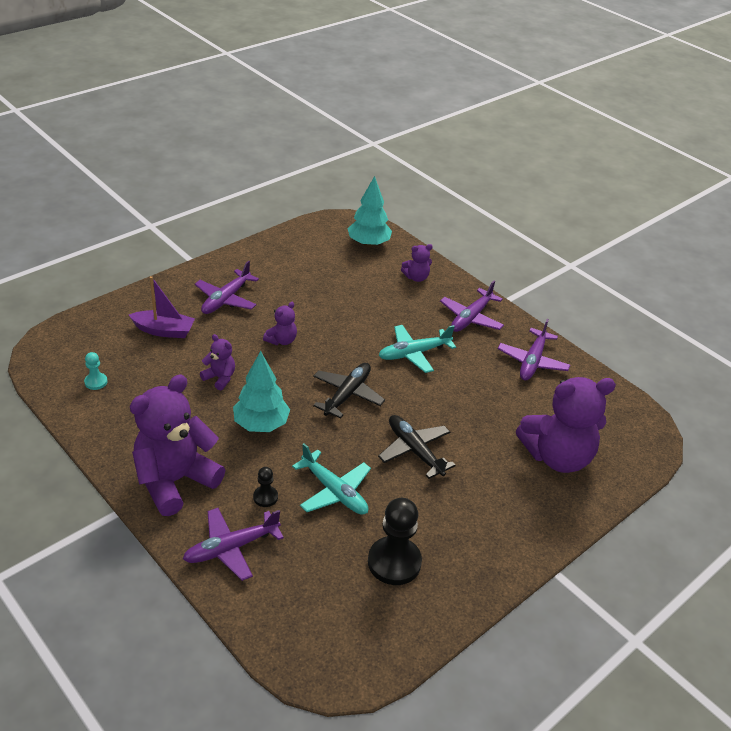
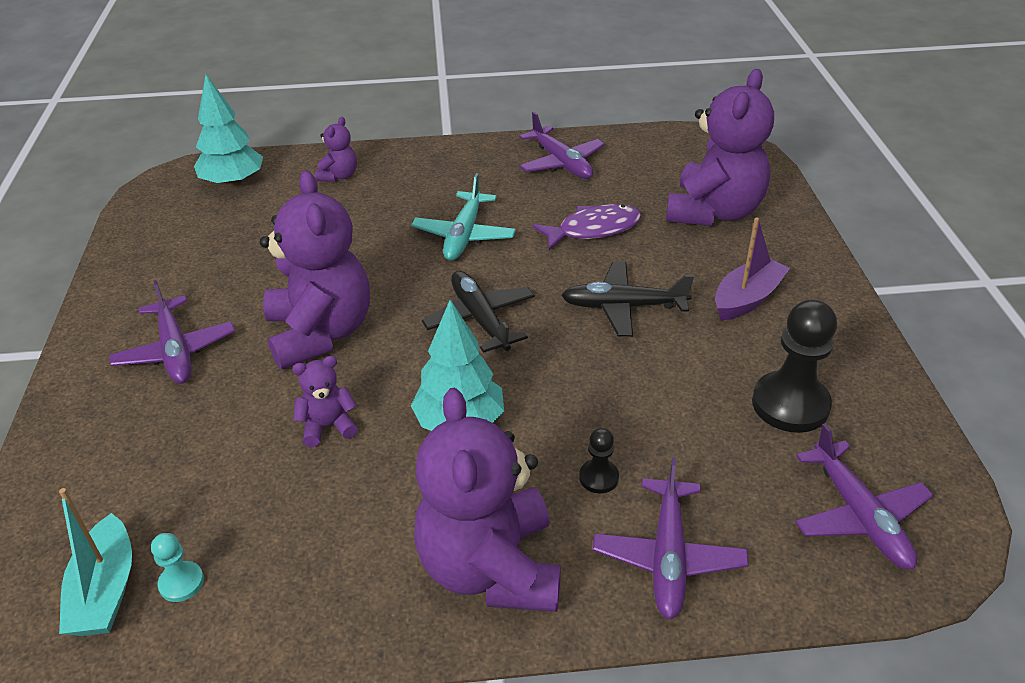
camera: 50 degrees left, 0 degrees up
purple boat [129,276,195,338] -> purple boat moved to [715,218,790,320]
purple teddy bear [263,302,297,345] -> purple teddy bear [260,170,370,370], size x2.20
turquoise plane [292,443,371,515] -> none
purple plane [440,281,504,332] -> purple plane moved to [795,423,933,570]
none -> turquoise boat [59,488,132,636]
none -> purple fish [532,204,641,250]

